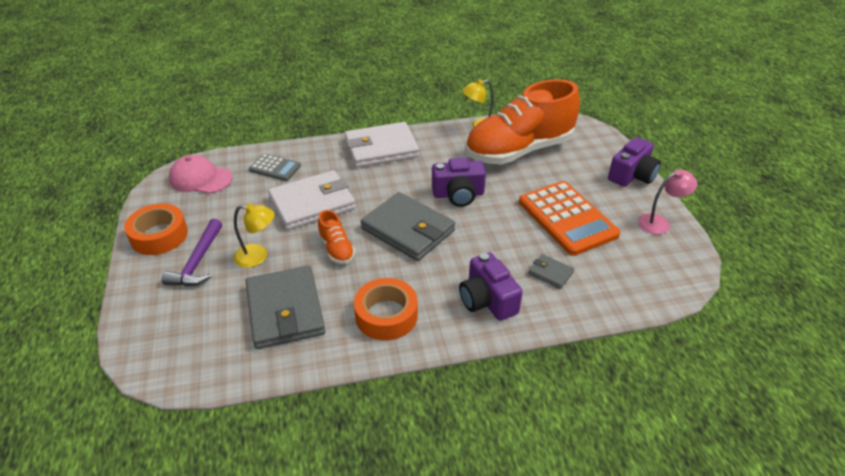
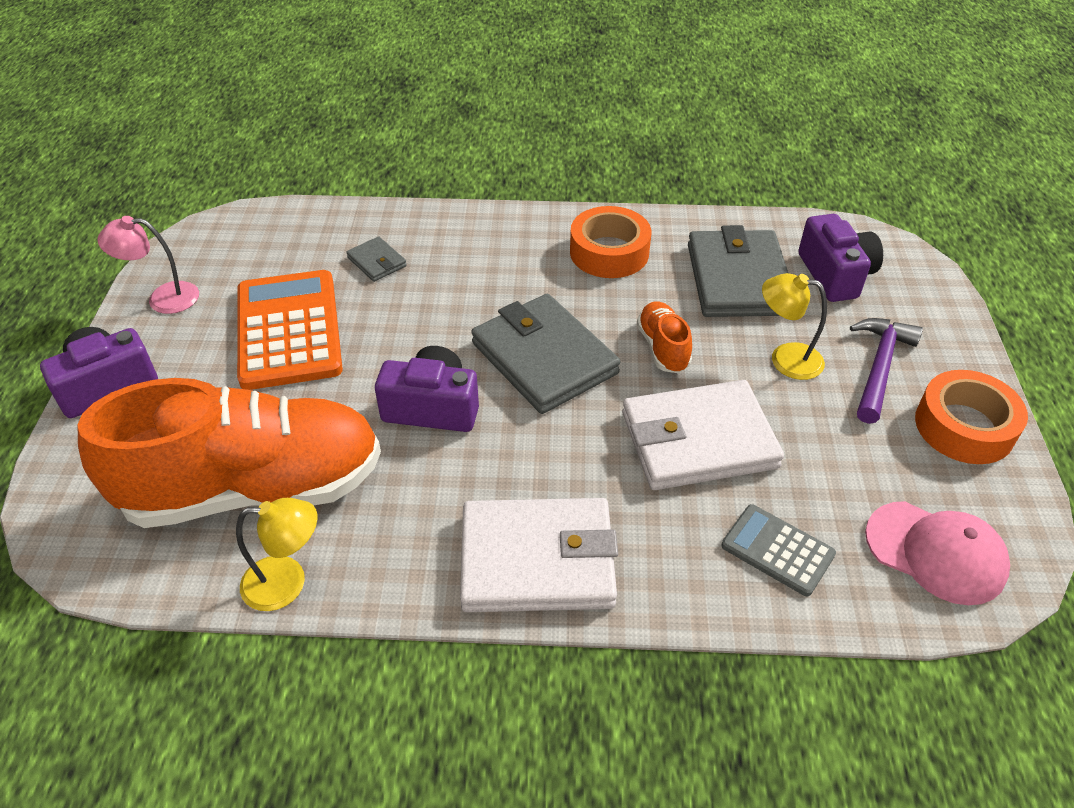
camera: 165 degrees left, 5 degrees up
purple camera [459,252,523,321] -> purple camera moved to [798,214,883,302]

